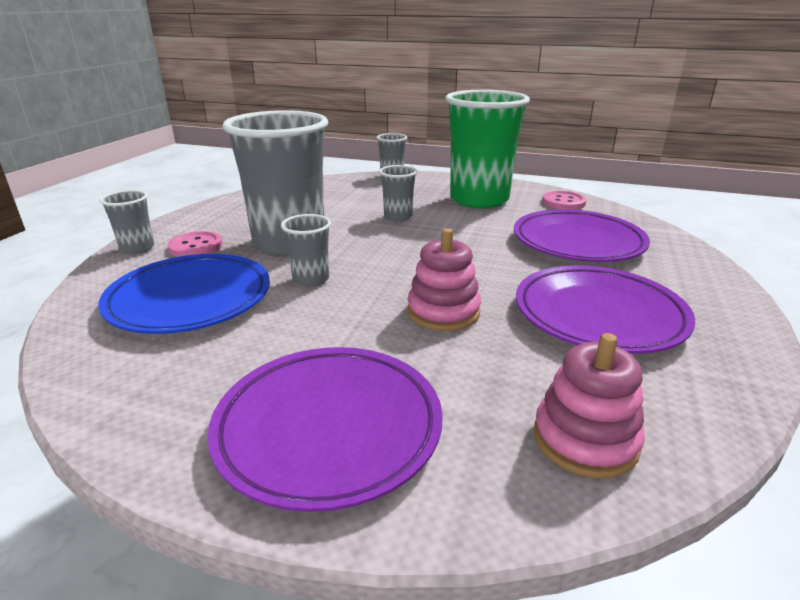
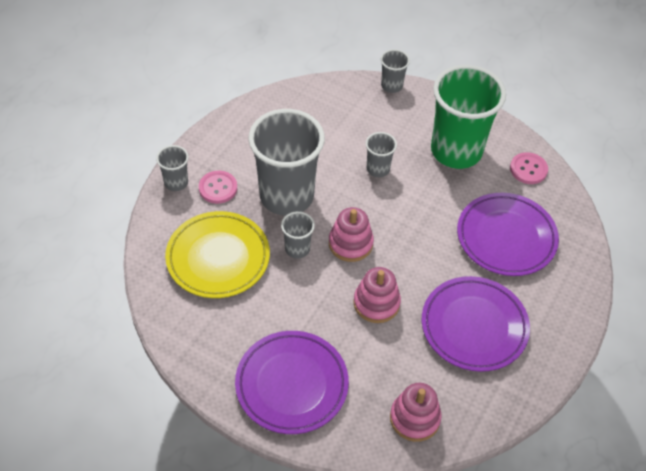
camera: 10 degrees right, 25 degrees up
blue plate [98,254,270,334] -> yellow plate [165,211,270,298]
none -> pink stacking toy [329,207,374,262]

